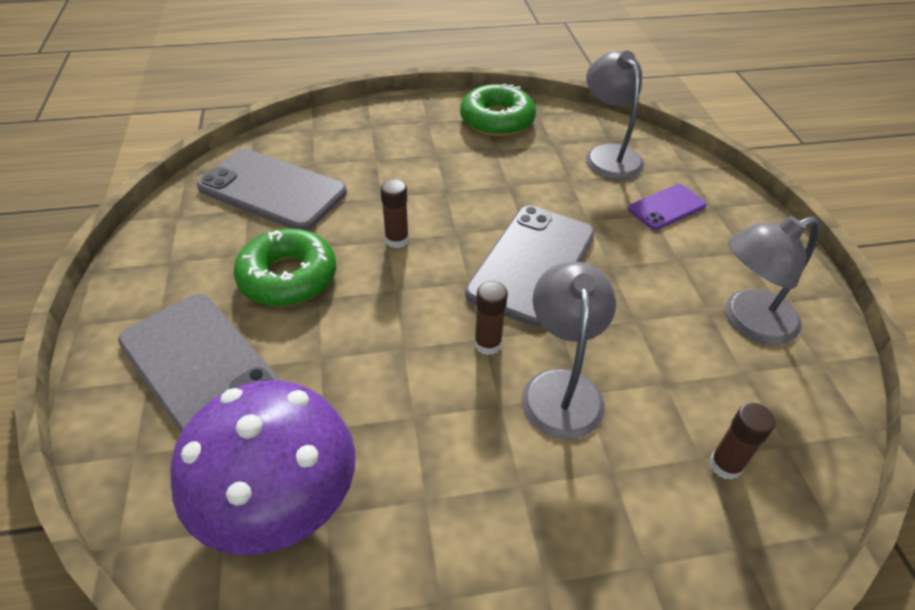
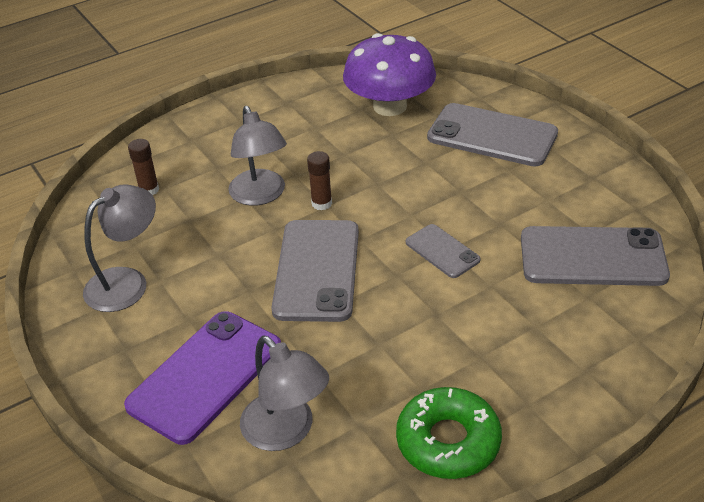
camera: 160 degrees right, 5 degrees down
green donut [234,228,336,306] -> none
brown glue stick [380,179,409,248] -> grey phone [406,224,481,278]
purple phone [628,184,707,230] -> purple phone [124,311,281,445], size x1.88

